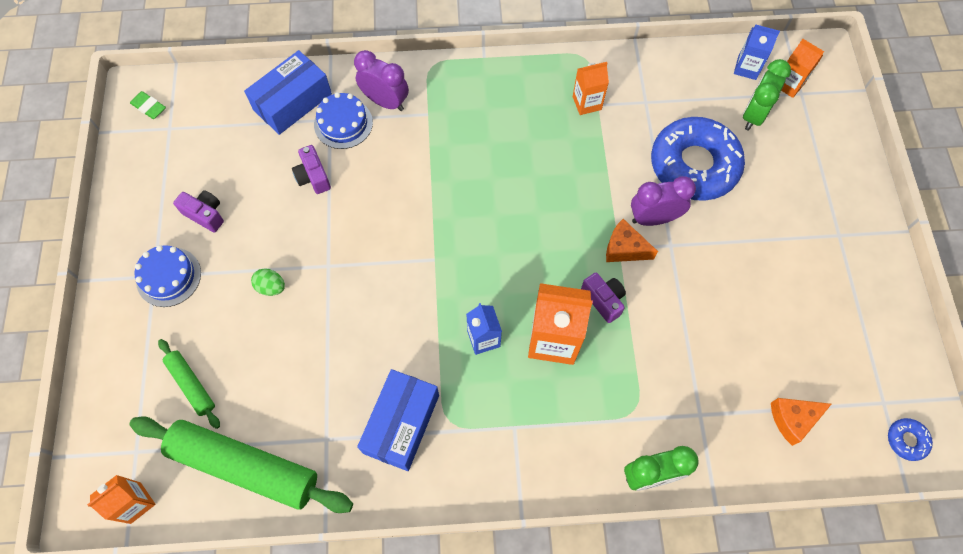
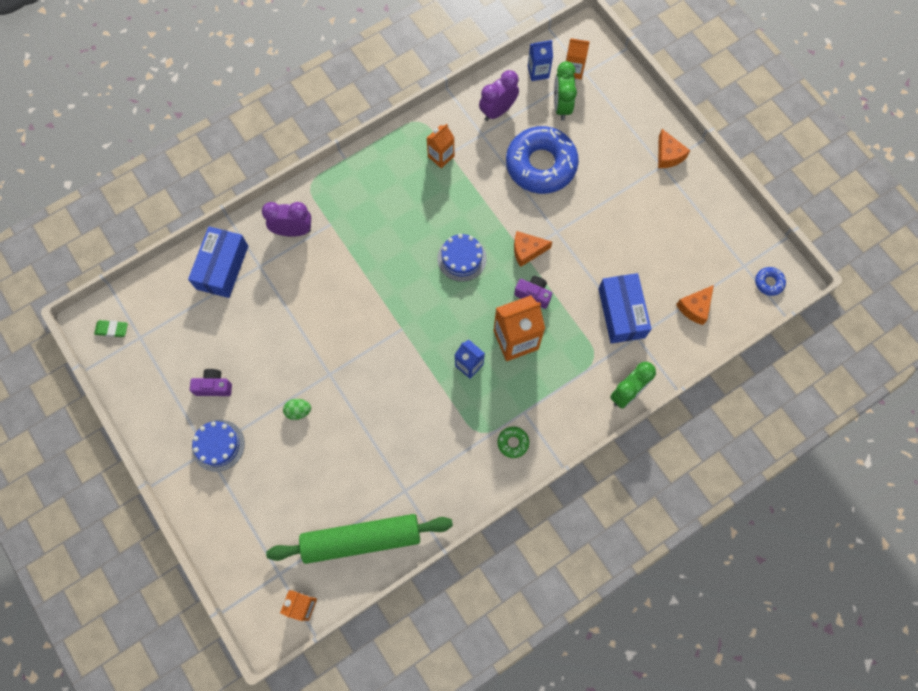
camera: 30 degrees left, 5 degrees up
green rolling pin [158,339,220,429] -> none
purple camera [292,145,331,194] -> none
blue cake [314,92,373,149] -> blue cake moved to [437,234,487,282]
blue box [357,369,439,471] -> blue box moved to [598,273,651,344]
purple clock [631,176,696,226] -> purple clock moved to [479,70,519,121]
none -> green donut [497,426,529,458]
none -> orange cheese [658,129,690,168]

